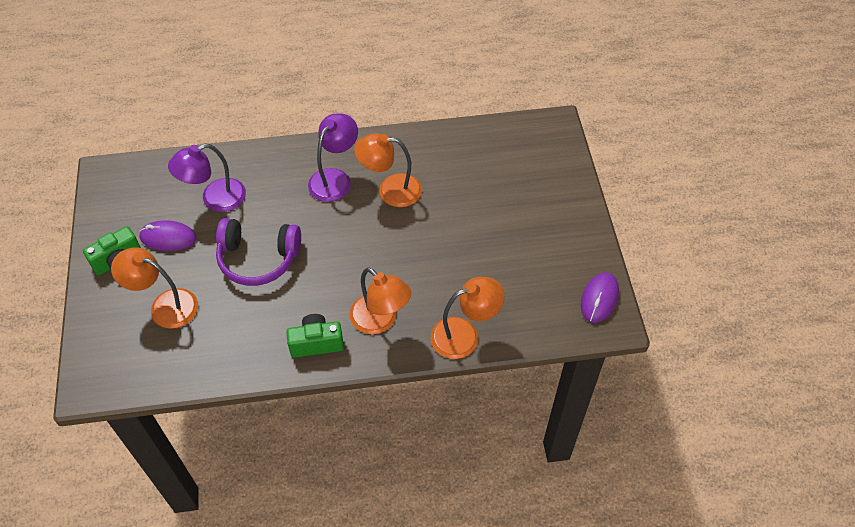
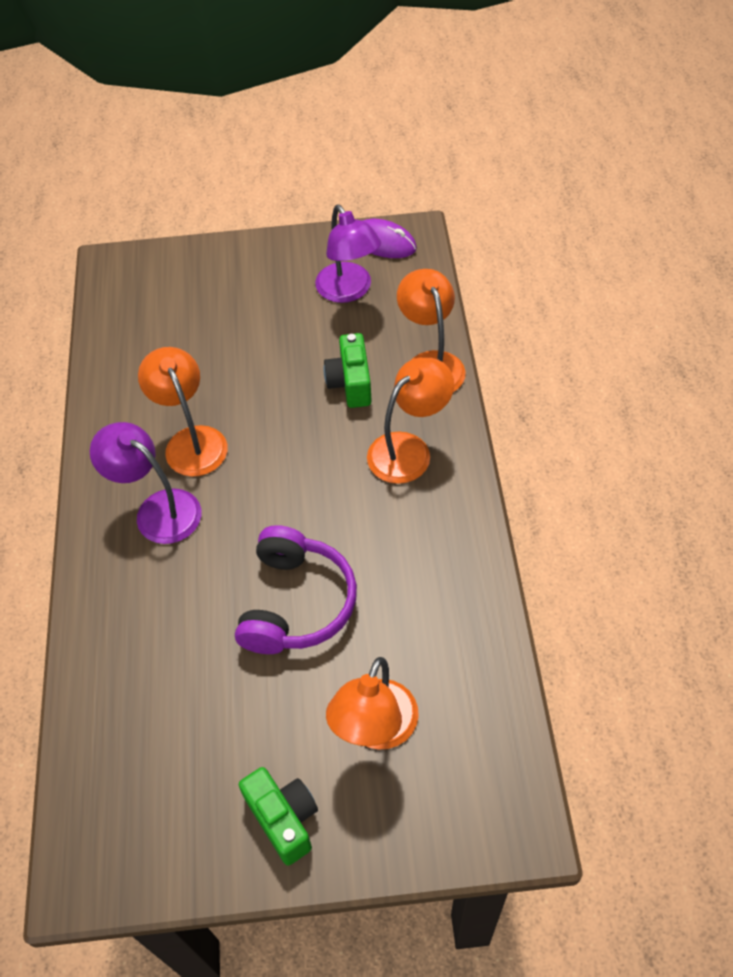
camera: 85 degrees left, 0 degrees up
purple mouse [139,220,197,251] -> none
purple lamp [168,144,246,212] -> purple lamp moved to [315,204,381,303]
green camera [286,314,344,358] -> green camera moved to [323,333,372,408]
orange lamp [354,133,422,207] -> orange lamp turned 150 degrees clockwise [138,347,228,476]

